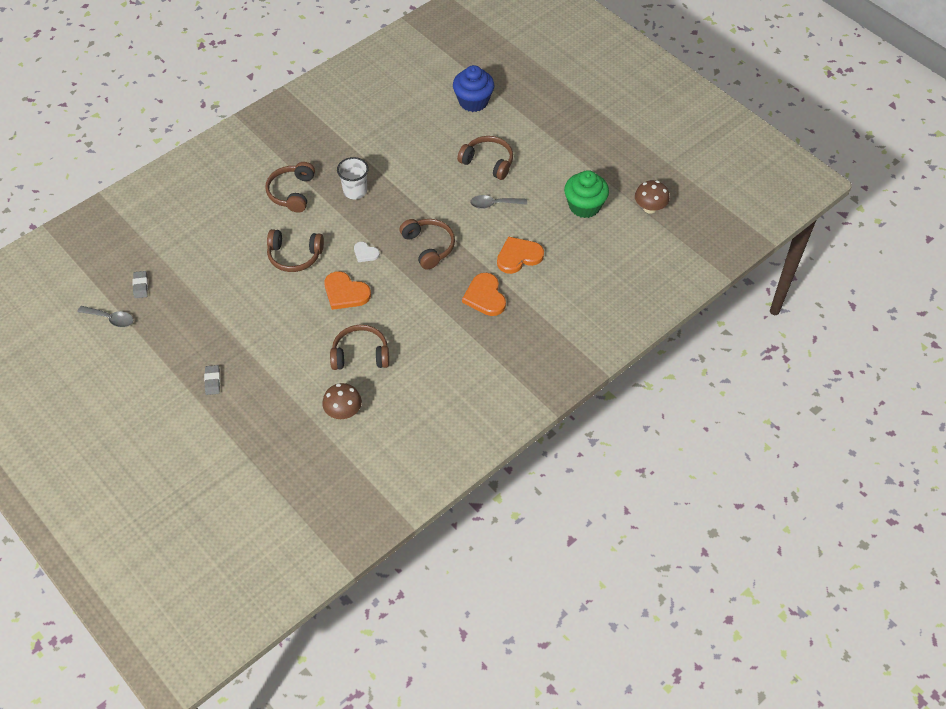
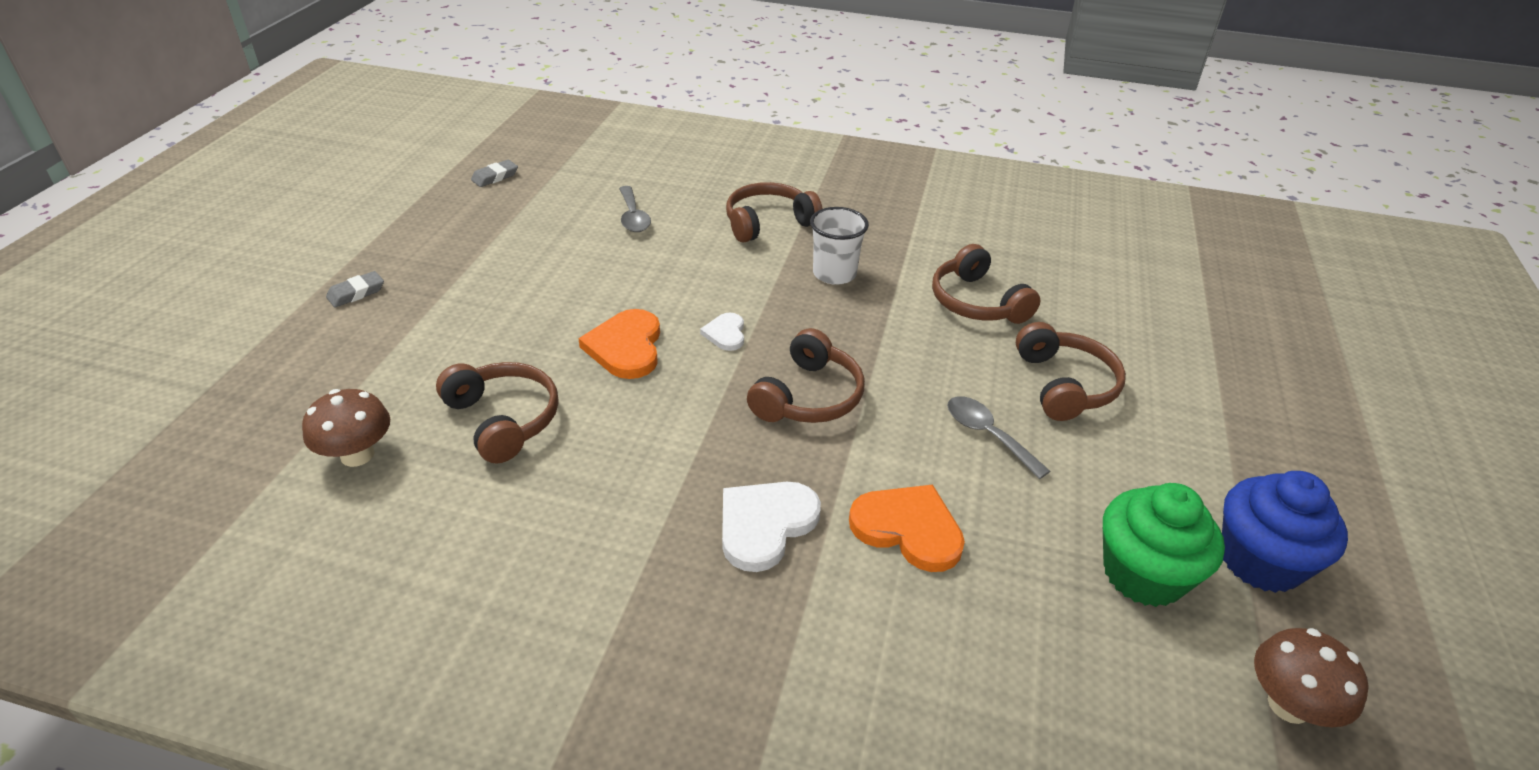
camera: 55 degrees right, 15 degrees down
grey spoon [77,306,134,327] -> grey spoon moved to [619,186,651,232]
brown headphones [267,229,324,272] -> brown headphones moved to [932,244,1041,324]
blue cupcake [453,65,495,112] -> blue cupcake moved to [1222,471,1348,593]
orange heart [462,273,506,316] -> white heart [722,482,821,572]

